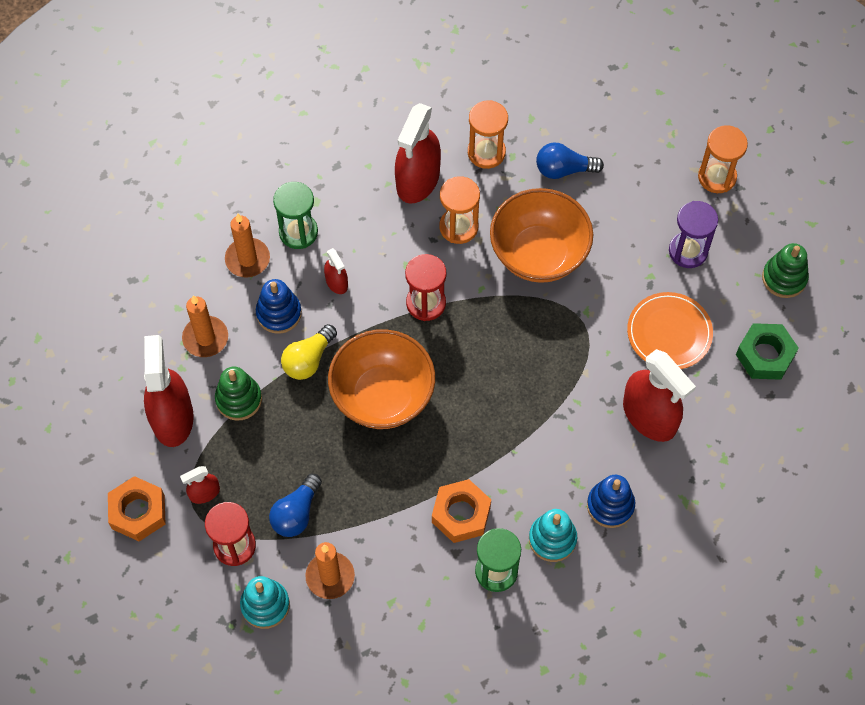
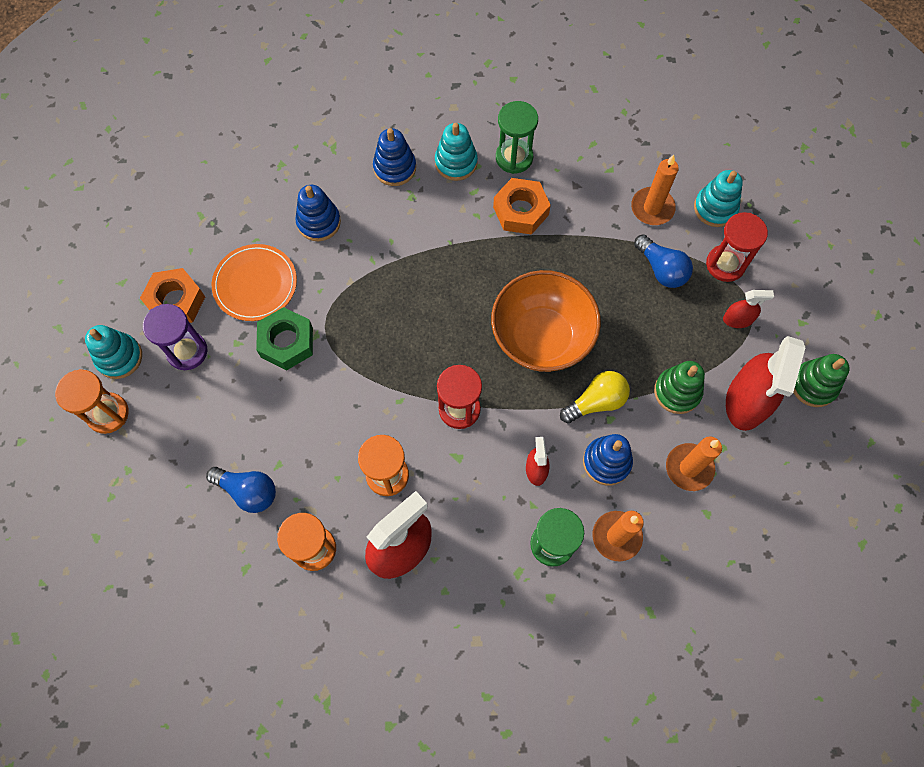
camera: 155 degrees left, 5 degrees up
orange nut [108,476,166,541] -> orange nut moved to [140,268,205,323]
blue light bulb [269,474,322,537] -> blue light bulb turned 90 degrees clockwise [634,234,693,288]
orange bowl [490,188,593,283] -> none
red spray bottle [623,349,696,442] -> blue stacking toy [295,185,341,241]
green nut [736,323,799,380] -> green nut moved to [256,307,313,370]
green stacking toy [762,243,809,298] -> green stacking toy moved to [793,354,850,407]
none -> turquoise stacking toy [85,325,142,379]

